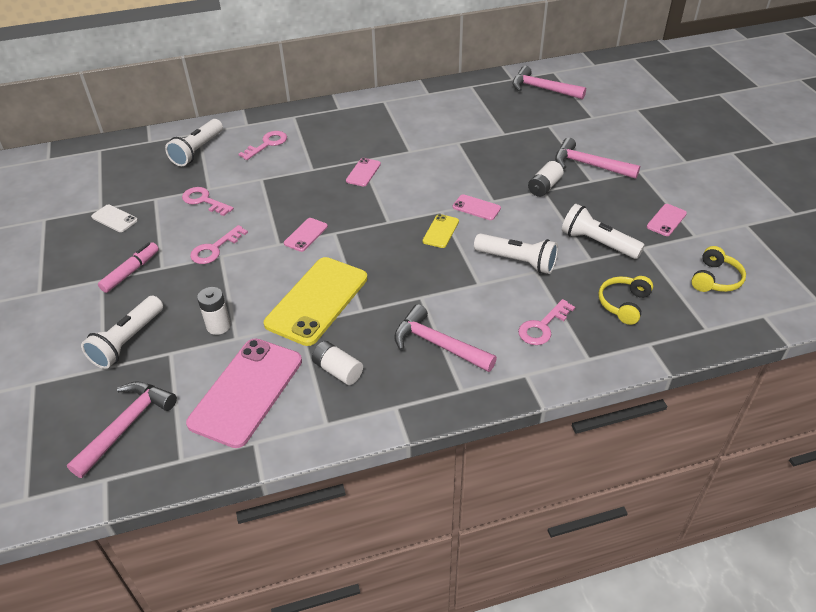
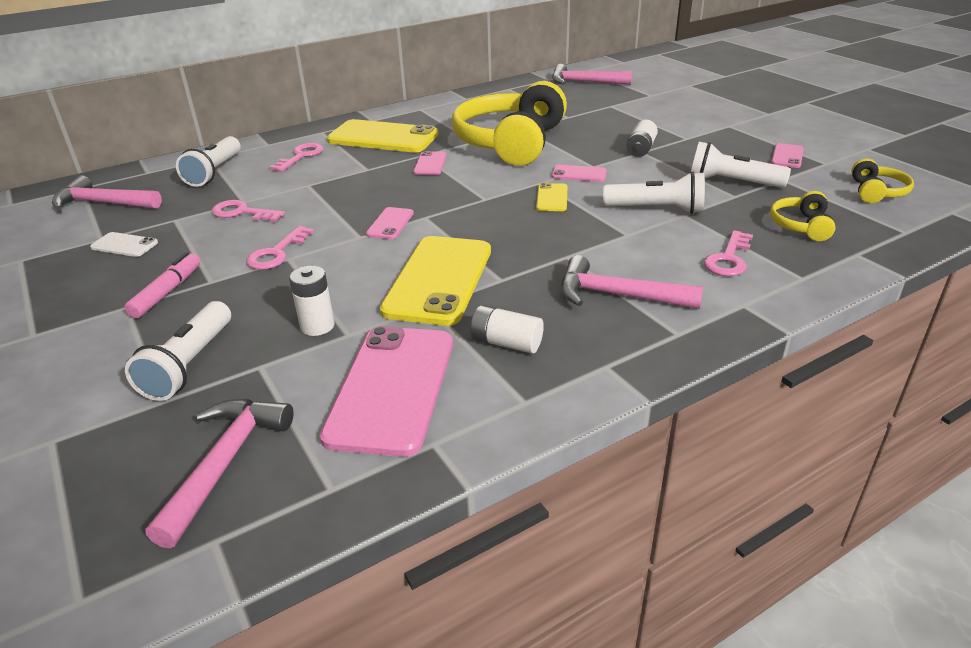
camera: 15 degrees left, 10 degrees down
pink hammer [555,138,640,179] -> pink hammer moved to [52,175,162,210]
none -> yellow phone [327,119,439,153]
none -> yellow headphones [452,81,567,166]

